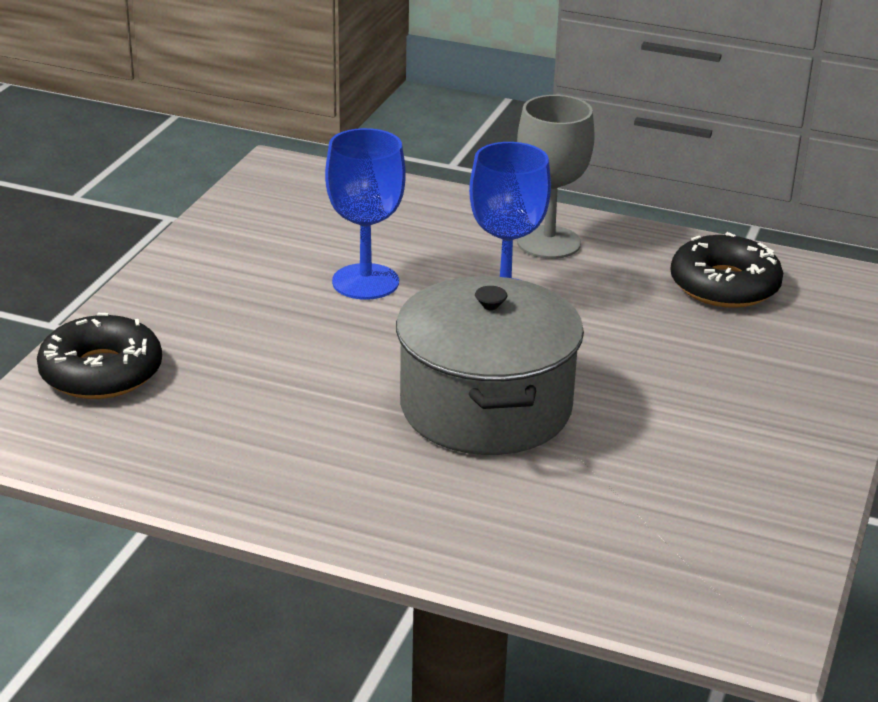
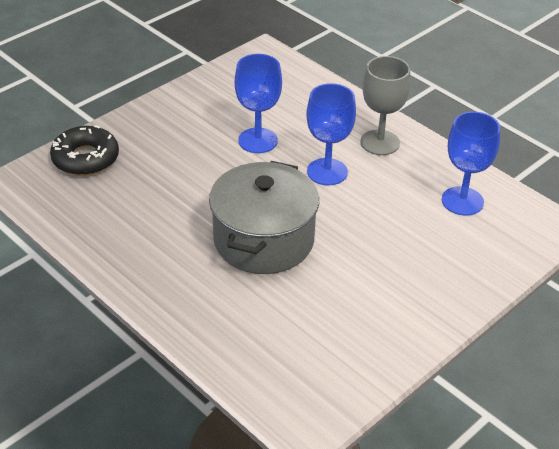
camera: 25 degrees right, 10 degrees up
black donut [670,232,783,308] -> blue goblet [442,111,500,216]

